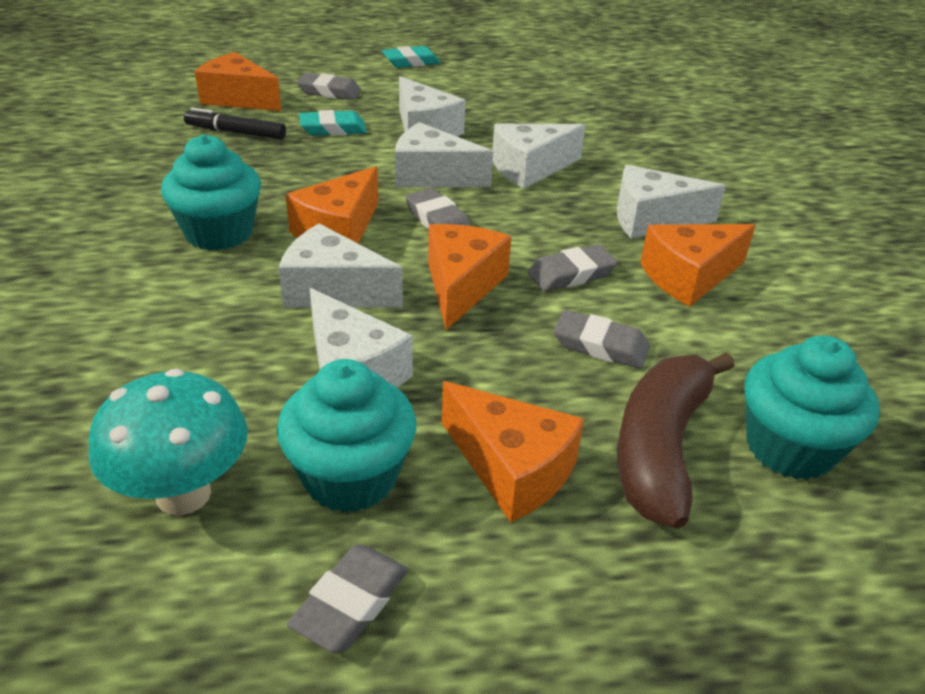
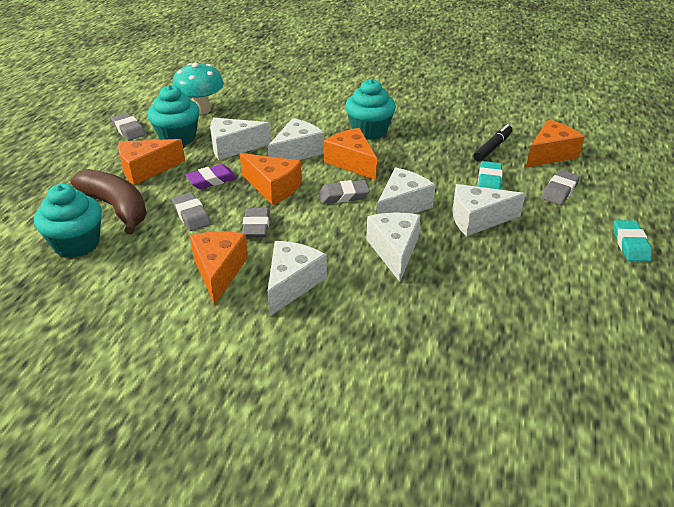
camera: 115 degrees right, 0 degrees up
grey eraser [554,310,650,369] -> grey eraser turned 75 degrees counterclockwise [172,192,211,231]
none -> purple eraser [185,164,237,189]

